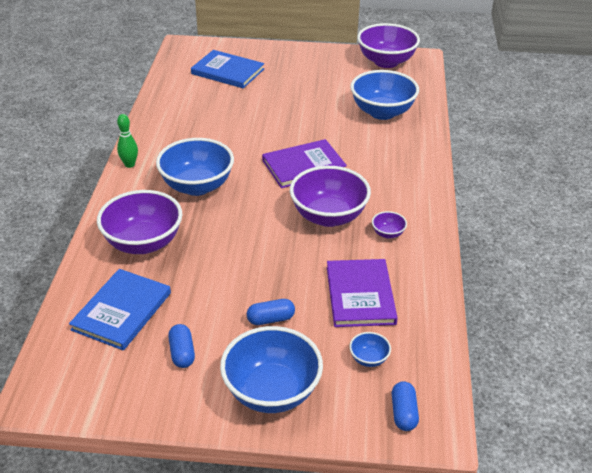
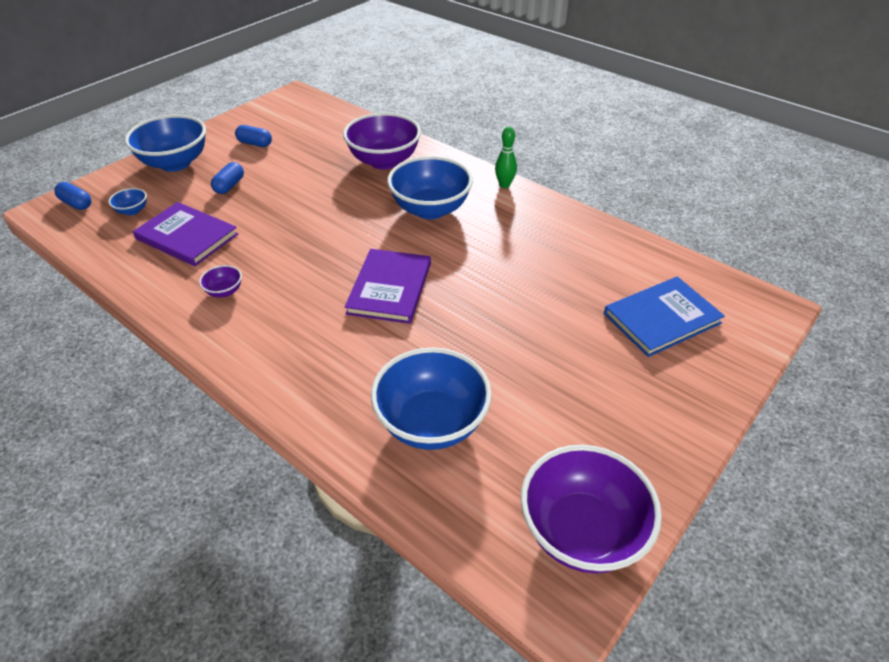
camera: 125 degrees right, 5 degrees up
blue book [69,269,171,351] -> none
purple bowl [290,166,371,227] -> none

